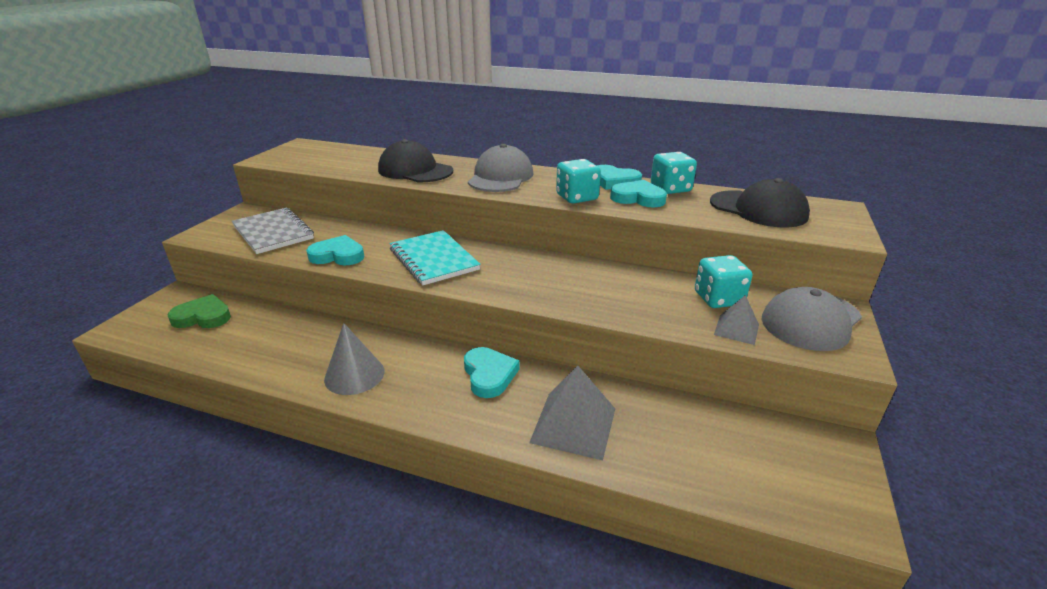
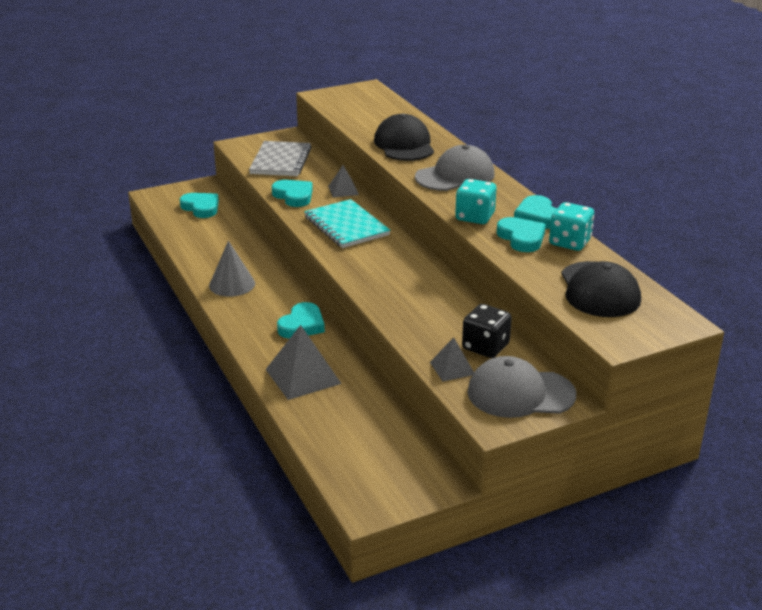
camera: 45 degrees right, 0 degrees up
green heart [168,294,231,328] -> turquoise heart [180,193,219,218]
turquoise notebook [390,230,481,285] -> turquoise notebook turned 45 degrees counterclockwise [304,199,390,248]
turquoise dice [695,255,752,308] -> black dice [462,304,512,358]
none -> grey pyramid [328,165,359,197]

